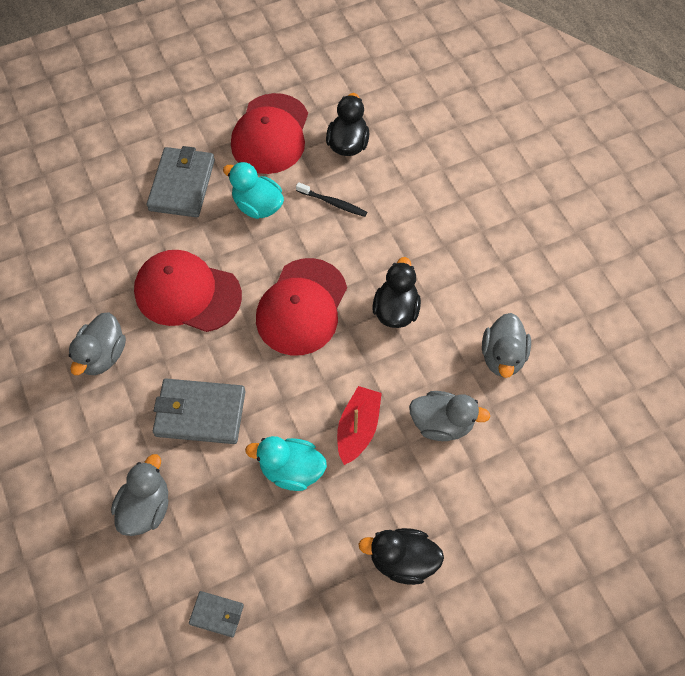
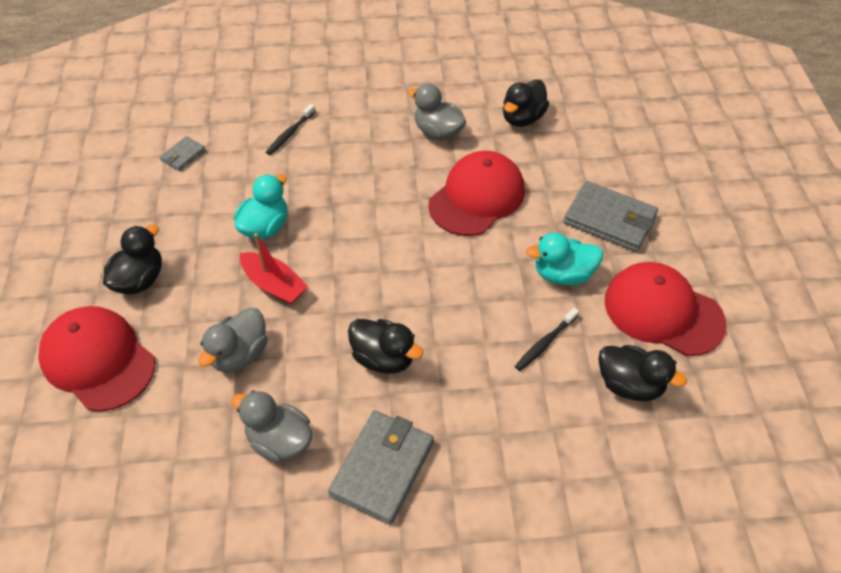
camera: 110 degrees right, 10 degrees down
grey duck [111,454,168,536] -> black toothbrush [266,104,315,155]
grey wallet [153,379,245,444] -> grey wallet moved to [328,411,434,525]
turquoise duck [223,162,284,219] -> turquoise duck turned 150 degrees counterclockwise [526,232,603,285]
red cap [256,258,347,355] -> red cap moved to [38,306,155,412]
none -> black duck [503,80,549,127]

